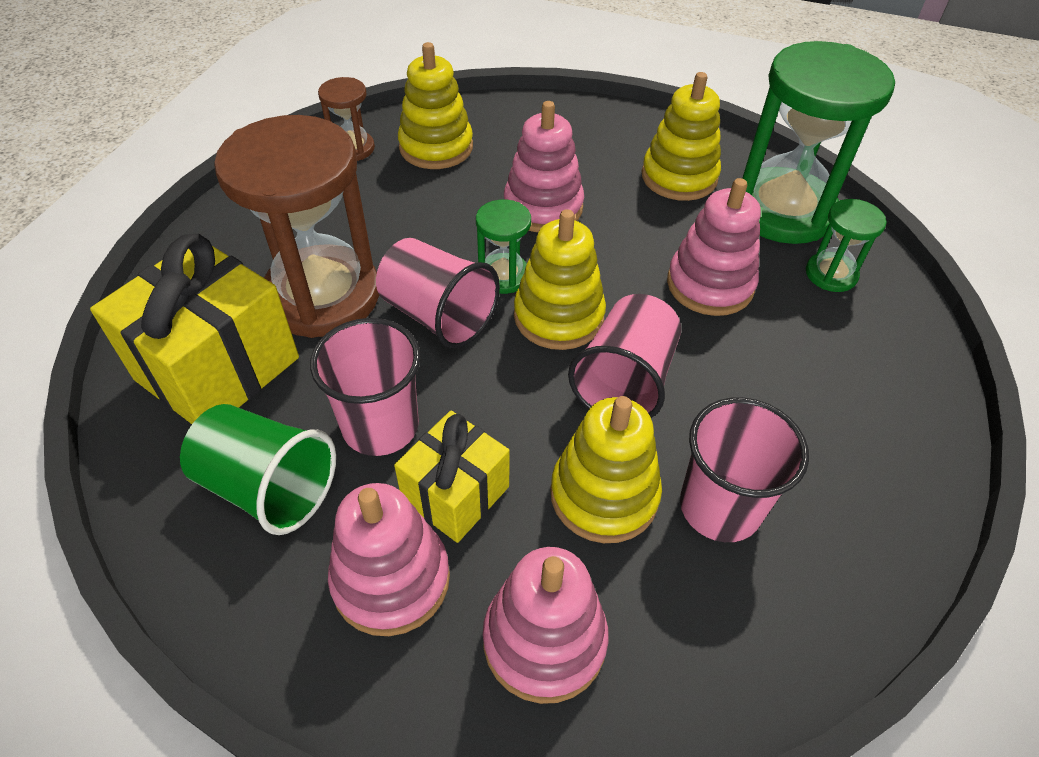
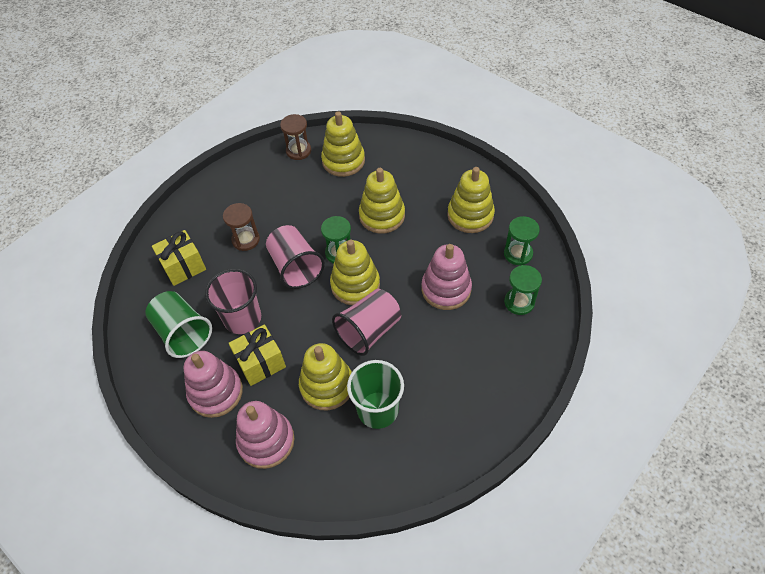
camera: 25 degrees right, 5 degrees up
yellow gift [90,234,299,424] -> yellow gift [152,230,206,286], size x0.60
brown hourglass [214,115,379,338] -> brown hourglass [223,203,260,251], size x0.46
pink stacking toy [504,101,584,232] -> yellow stacking toy [359,168,405,234]
pink cup [680,397,809,542] -> green cup [347,360,404,429]
green hourglass [742,41,895,244] -> green hourglass [504,216,540,265], size x0.46

